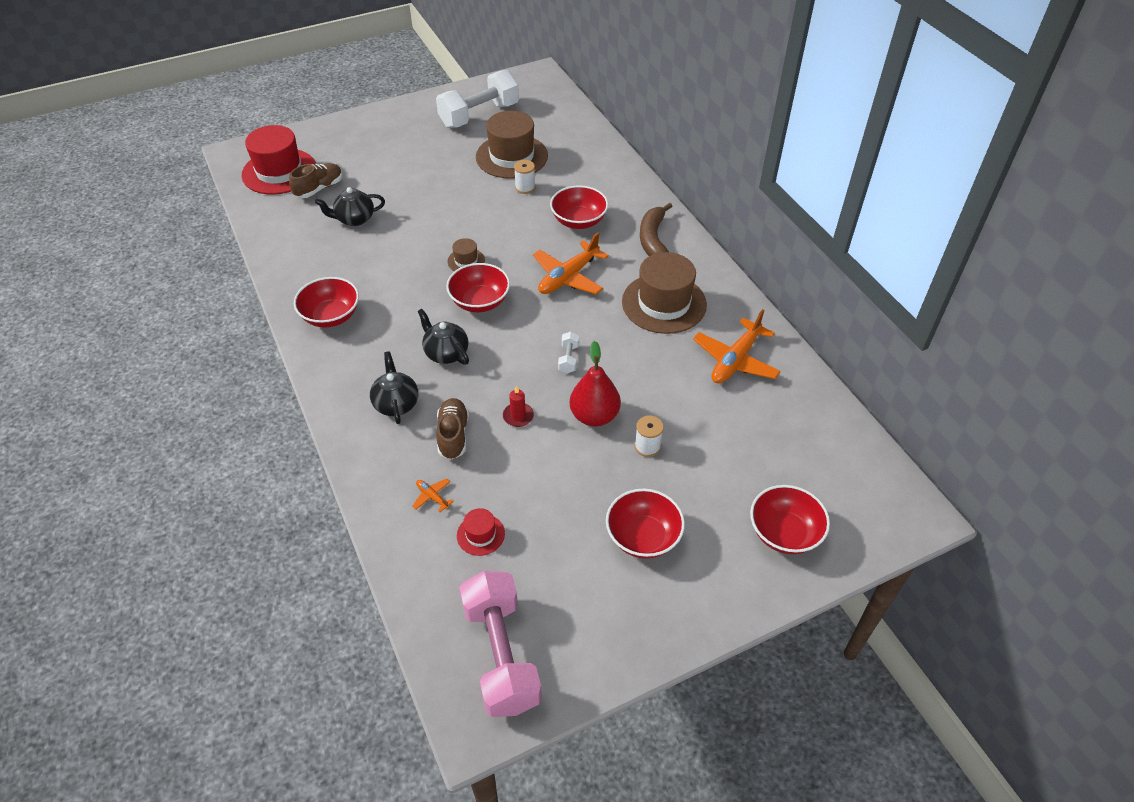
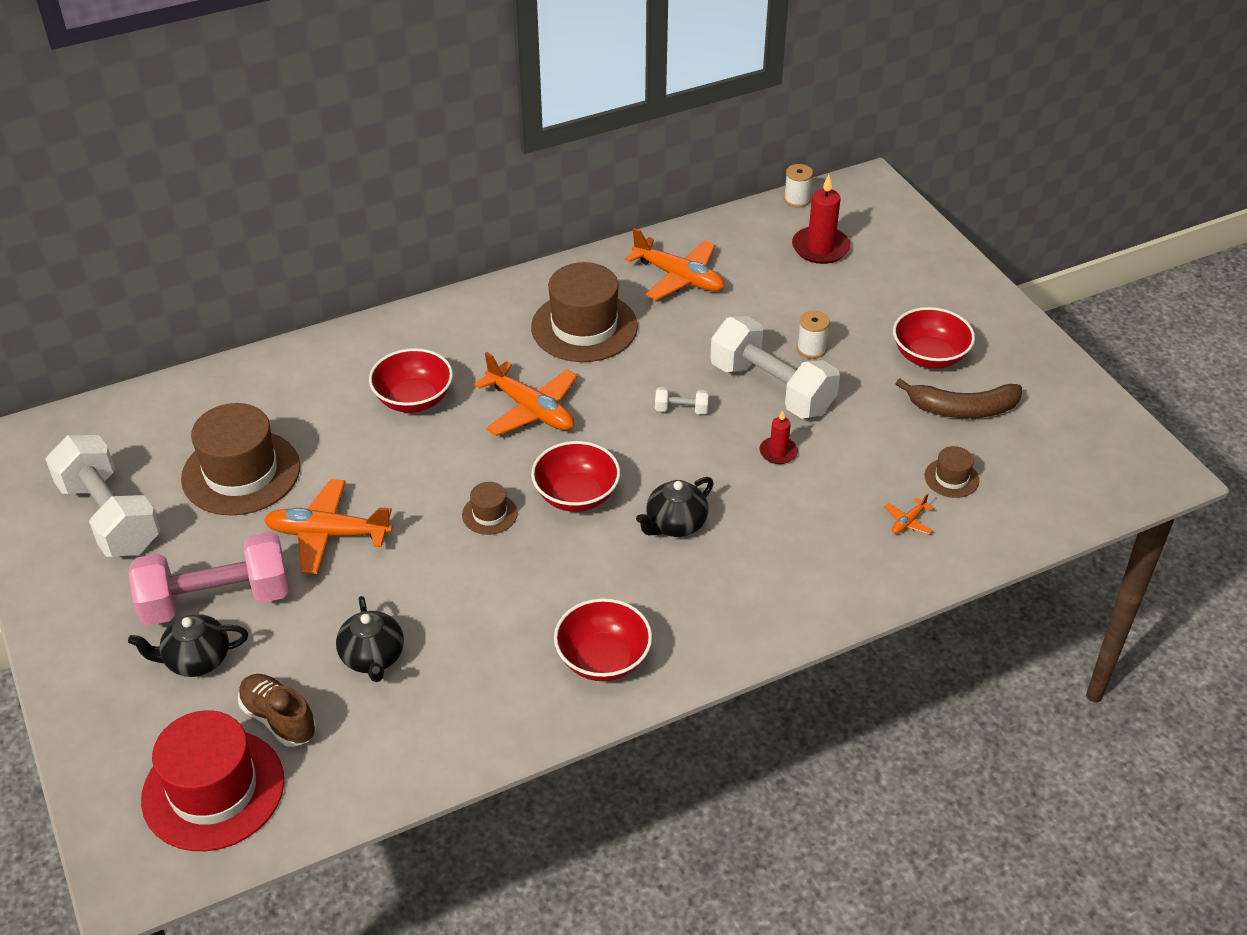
camera: 90 degrees left, 5 degrees down
black teapot [370,351,418,424] -> black teapot moved to [128,614,248,677]
brown shoe [436,398,469,460] -> none
red hat [457,508,505,556] -> brown hat [925,446,979,498]
pink dumbbell [459,571,542,717] -> pink dumbbell moved to [128,532,289,626]
white spool [514,160,536,194] -> white spool moved to [784,164,813,208]
red pear [570,341,621,426] -> white dumbbell [710,316,840,418]
brown banana [640,203,673,256] -> brown banana moved to [895,378,1022,419]
red bowl [750,485,830,554] -> none
none -> orange plane [264,479,393,574]
none -> red candle [792,175,851,264]

